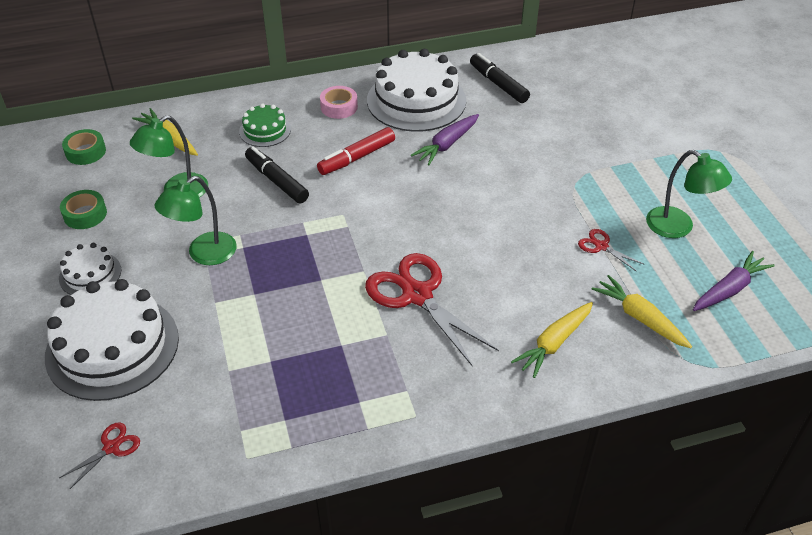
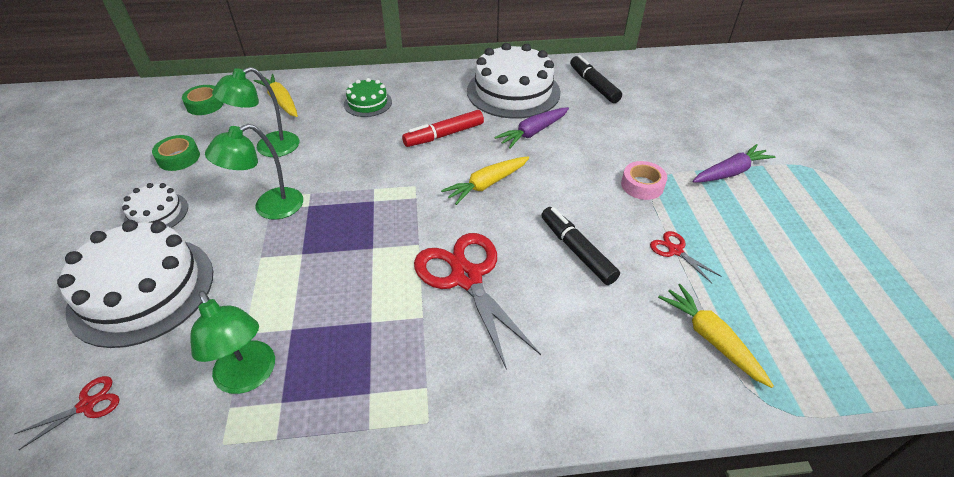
camera: 10 degrees right, 0 degrees up
black marker [245,146,309,203] -> black marker moved to [541,207,620,285]
pink tape [320,86,358,119] -> pink tape moved to [621,161,667,200]
yellow carrot [511,302,593,378] -> yellow carrot moved to [441,156,529,205]
green lamp [646,150,732,238] -> green lamp moved to [190,291,275,394]
purple carrot [693,251,775,311] -> purple carrot moved to [693,144,776,183]

